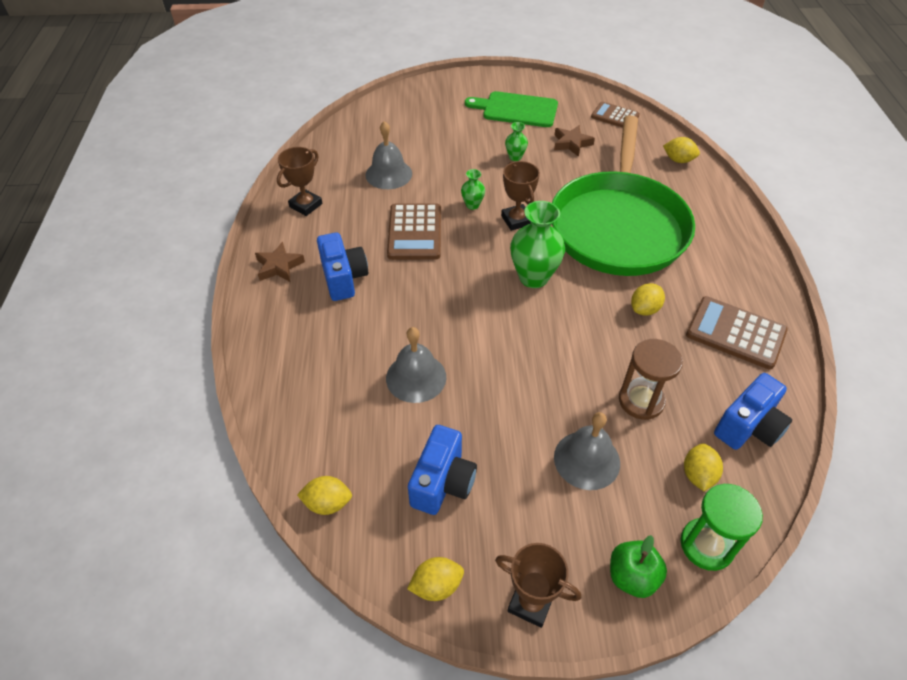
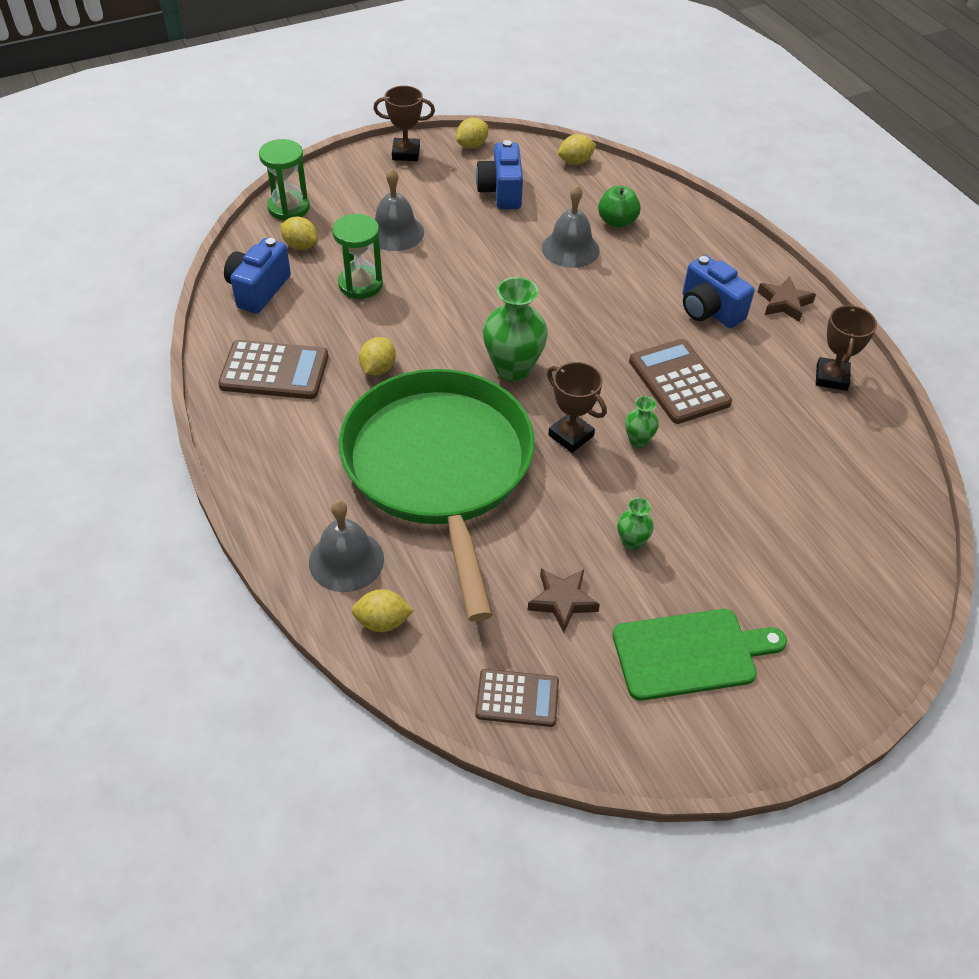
camera: 155 degrees right, 0 degrees up
grey bell [365,121,412,189] -> grey bell moved to [309,500,384,592]
green apple [610,535,667,598] -> green apple moved to [598,186,641,228]
brown hourglass [619,339,683,420] -> green hourglass [332,214,383,299]
yellow lemon [684,443,723,491] -> yellow lemon turned 45 degrees counterclockwise [281,217,318,250]

